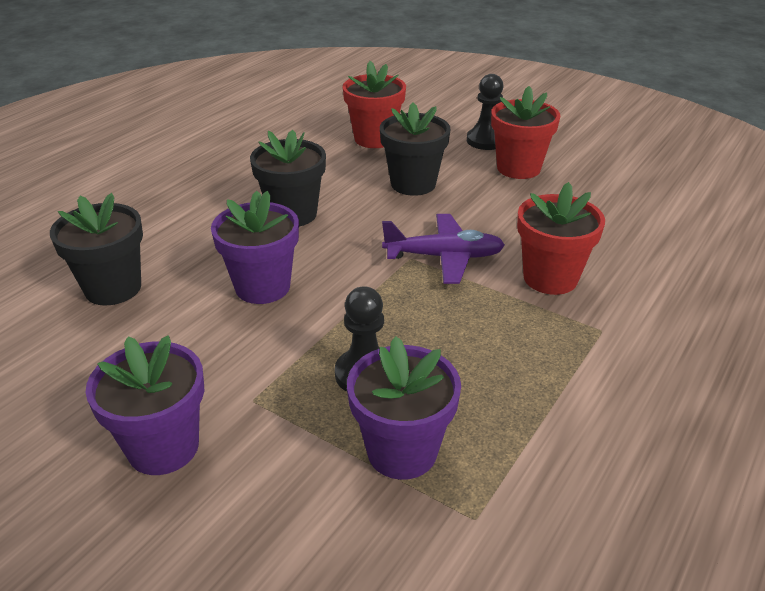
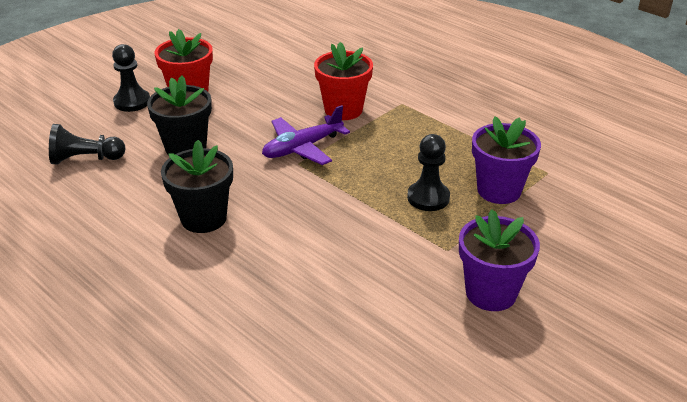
camera: 80 degrees left, 0 degrees up
black flower pot [50,193,143,306] -> none
purple flower pot [211,191,299,304] -> none
red flower pot [343,61,406,148] -> black pawn [49,124,125,164]
purple plane [382,214,505,284] -> purple plane turned 135 degrees counterclockwise [262,105,350,165]

